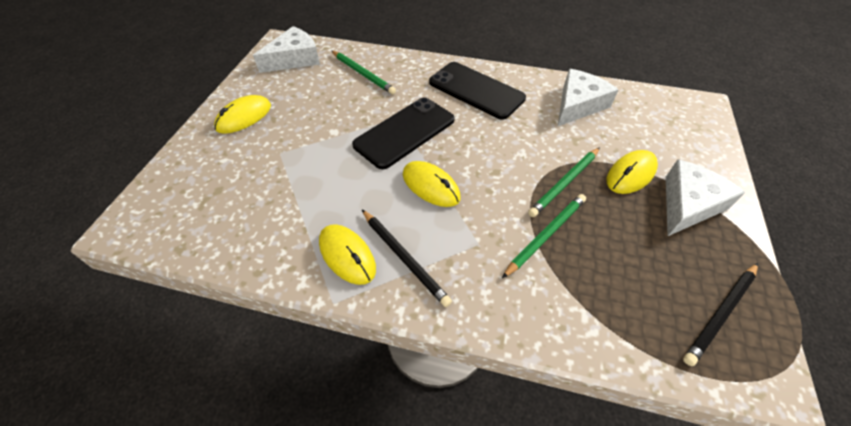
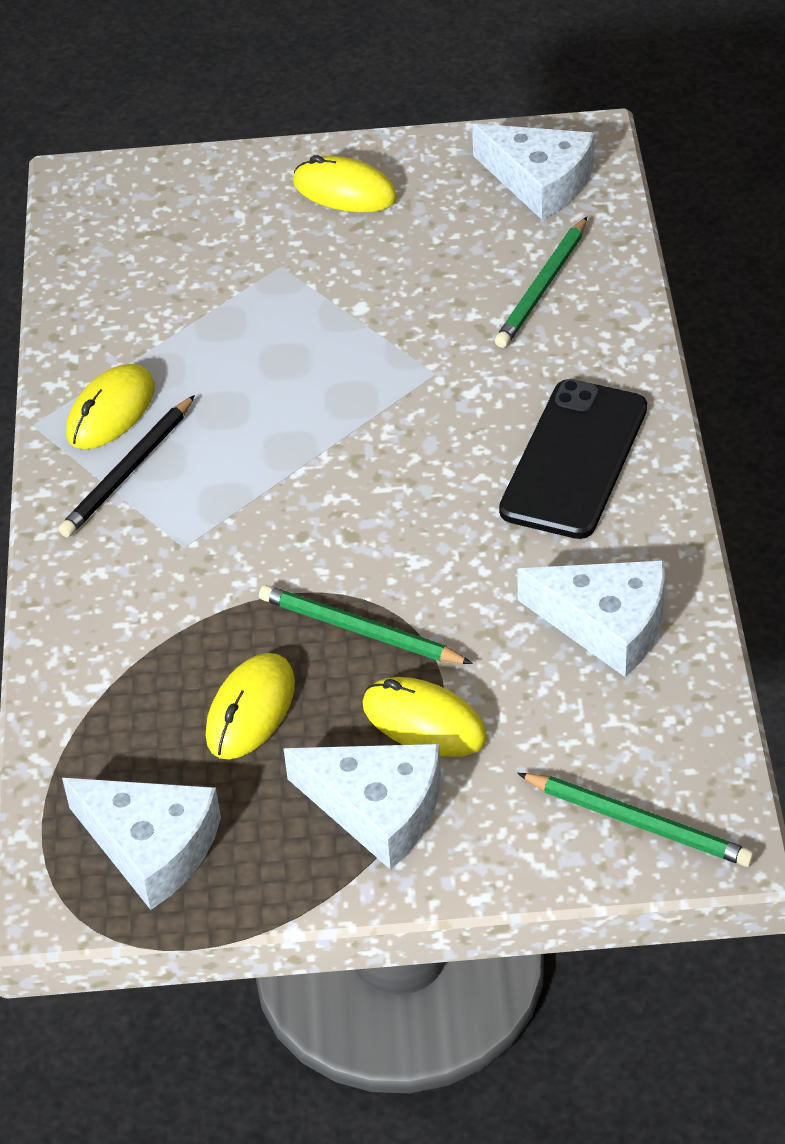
camera: 75 degrees right, 5 degrees down
black phone [352,97,455,169] -> none
yellow mouse [403,161,461,207] -> yellow mouse moved to [206,653,295,759]
green pencil [502,194,586,278] -> green pencil moved to [517,773,754,867]
black pencil [683,263,758,366] -> white cheese [62,778,221,910]

